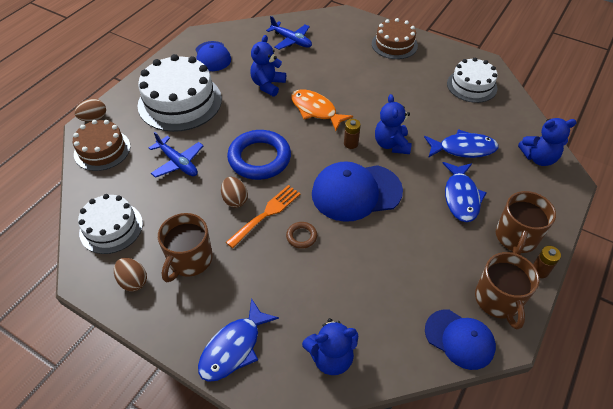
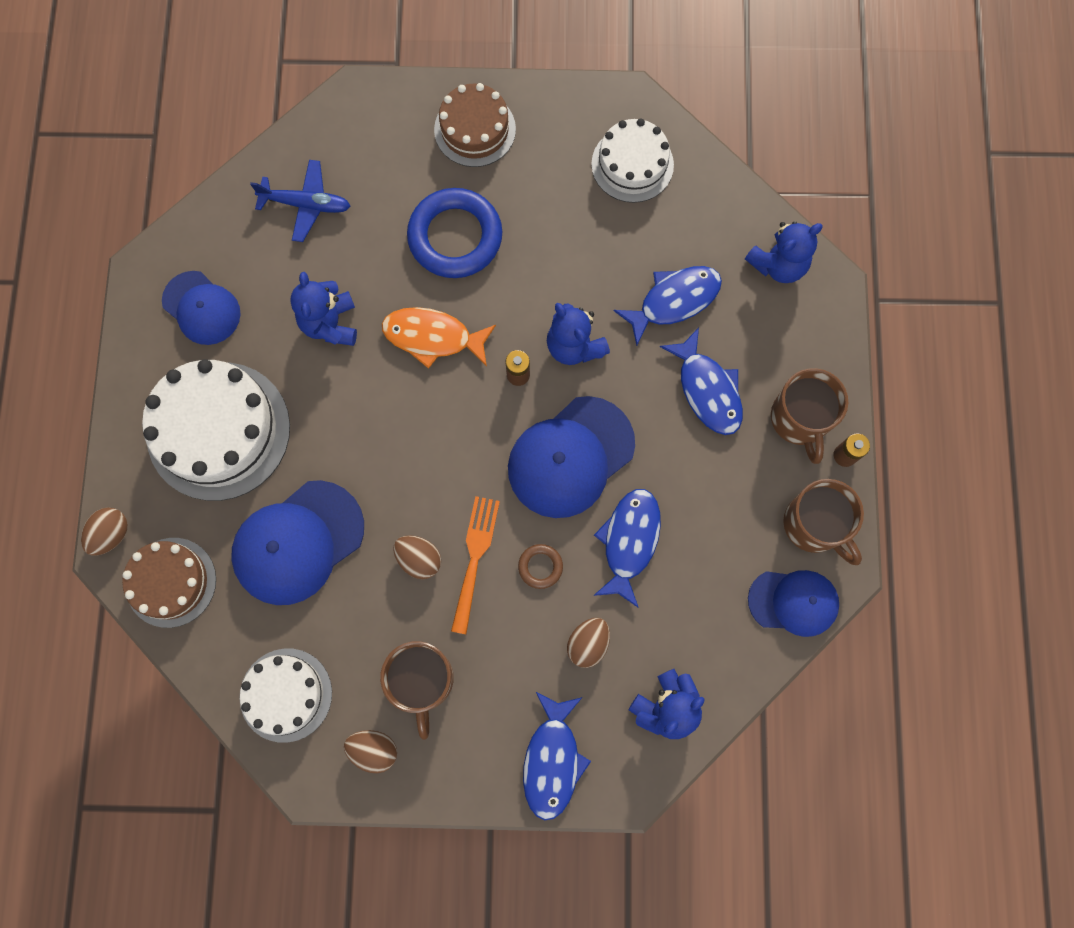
camera: 30 degrees left, 25 degrees up
blue plane [149,131,203,178] -> blue cap [231,480,364,605]
blue ring [227,130,291,180] -> blue ring moved to [407,188,502,278]
none -> brown egg [567,618,610,668]
none -> blue fish [593,489,661,608]

